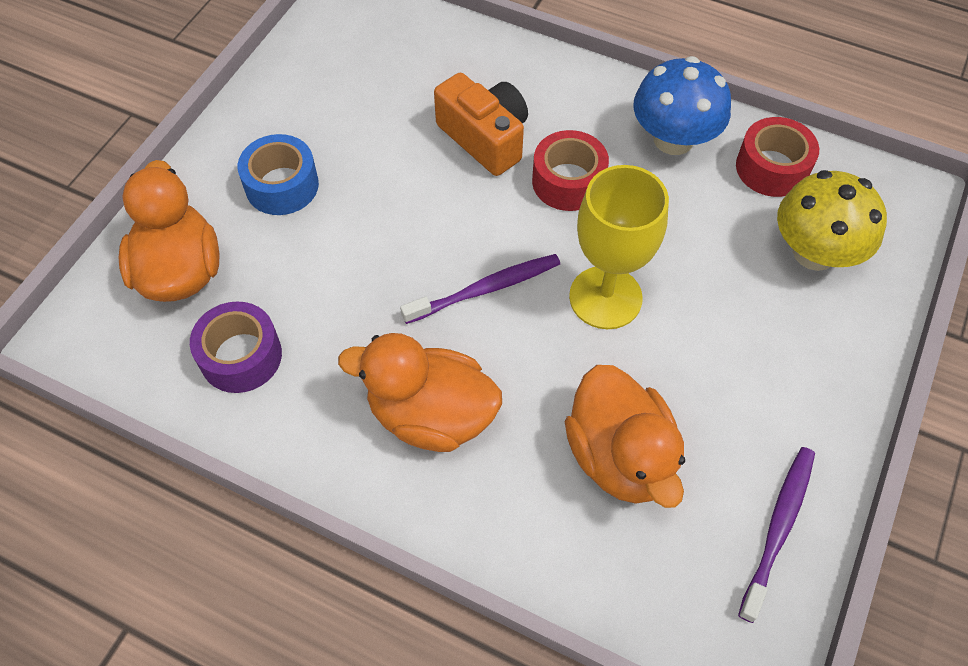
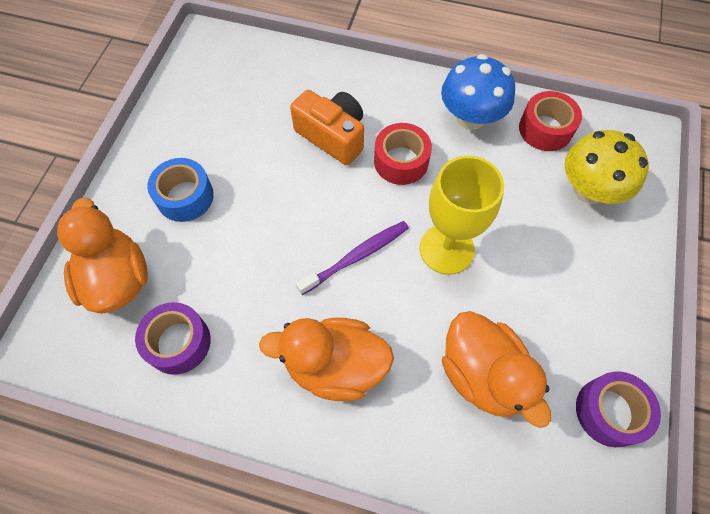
camera: 10 degrees left, 5 degrees up
purple toothbrush [738,447,815,623] -> purple tape [576,371,661,447]

